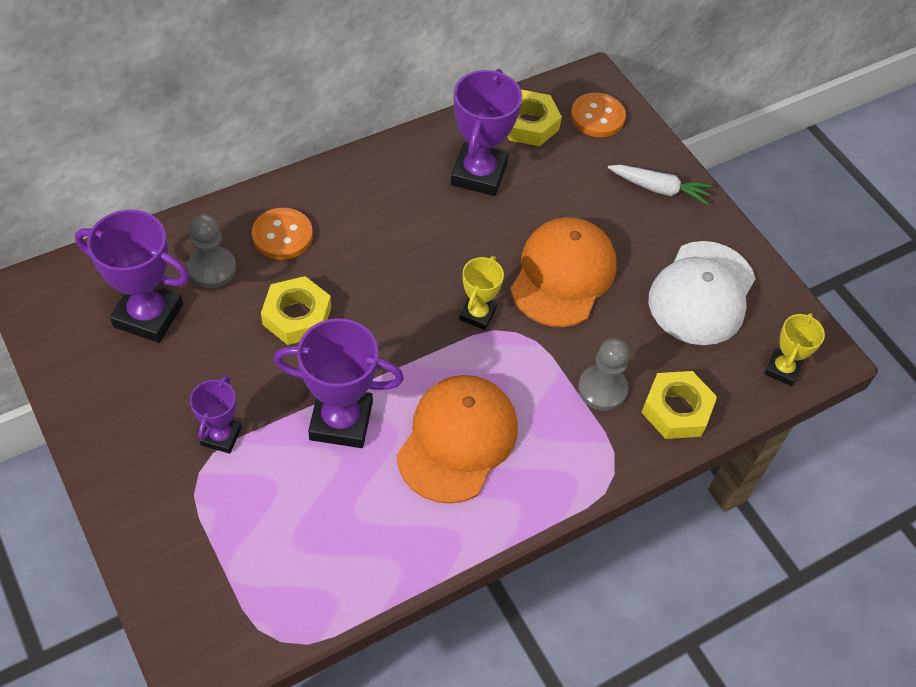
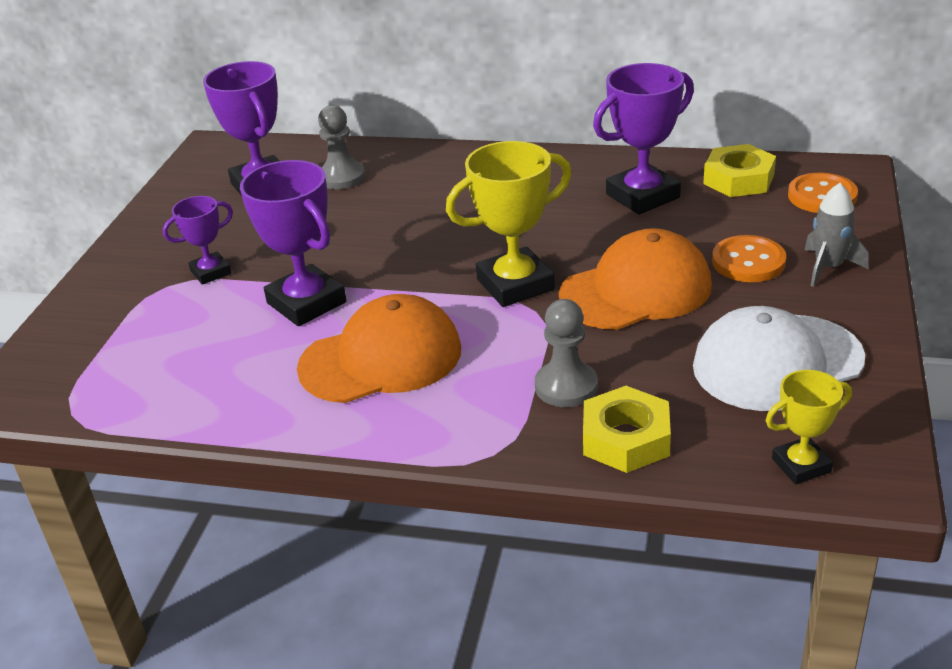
camera: 50 degrees right, 20 degrees down
orange button [252,208,313,260] -> orange button moved to [712,235,786,282]
yellow nut [261,276,331,345] -> none
yellow trophy [459,256,504,330] -> yellow trophy [446,141,572,307], size x1.75
white carrot [608,165,713,205] -> grey rocket [805,183,869,287]

